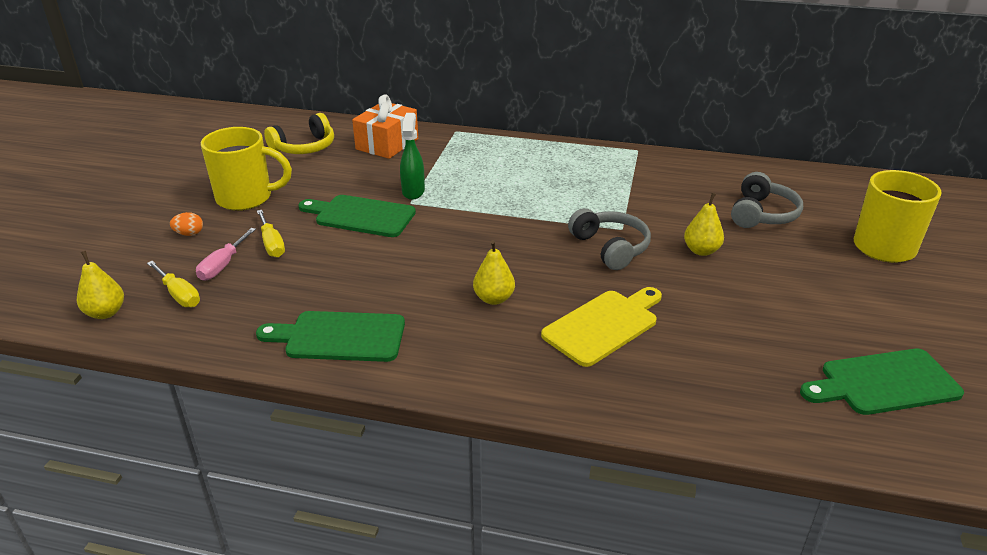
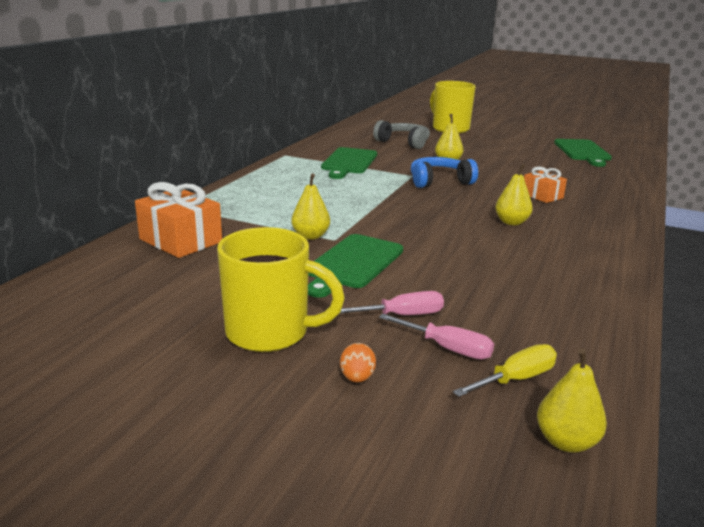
camera: 80 degrees left, 10 degrees down
yellow mug [201,127,292,211] -> yellow mug turned 90 degrees clockwise [217,227,345,352]
green cutting board [256,311,405,362] -> green cutting board moved to [321,147,377,179]
yellow screwdriver [257,210,285,258] -> pink screwdriver [339,291,444,315]
yellow headphones [264,113,334,154] -> none
green spray bottle [400,113,425,200] -> yellow pear [291,174,330,240]
yellow cutting board [541,287,662,367] -> orange gift [524,167,567,203]
grey headphones [568,208,651,270] -> blue headphones [411,157,478,188]

